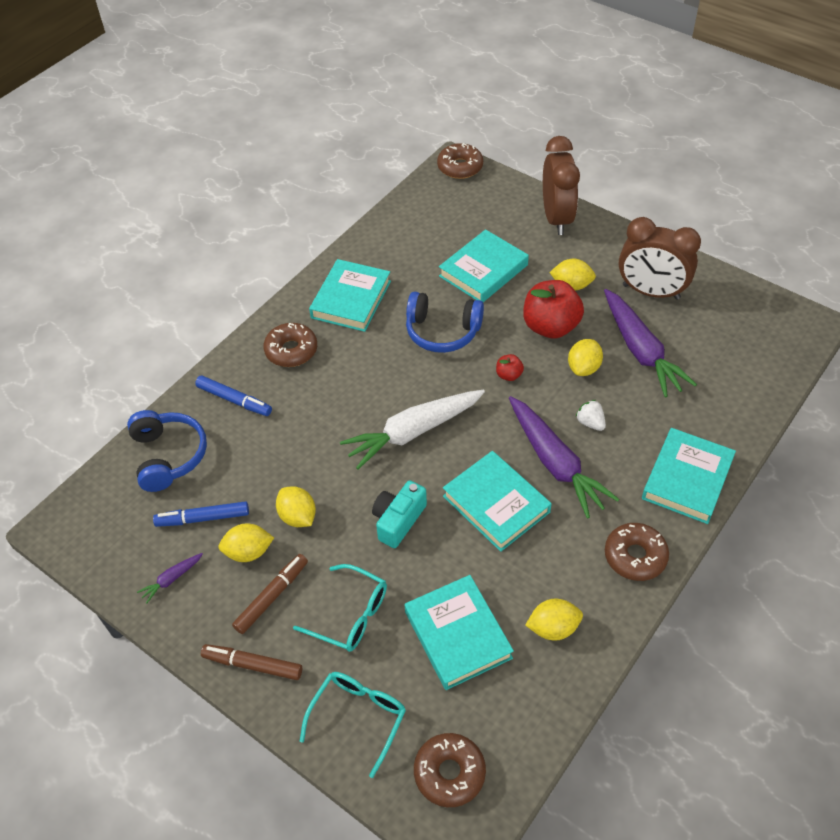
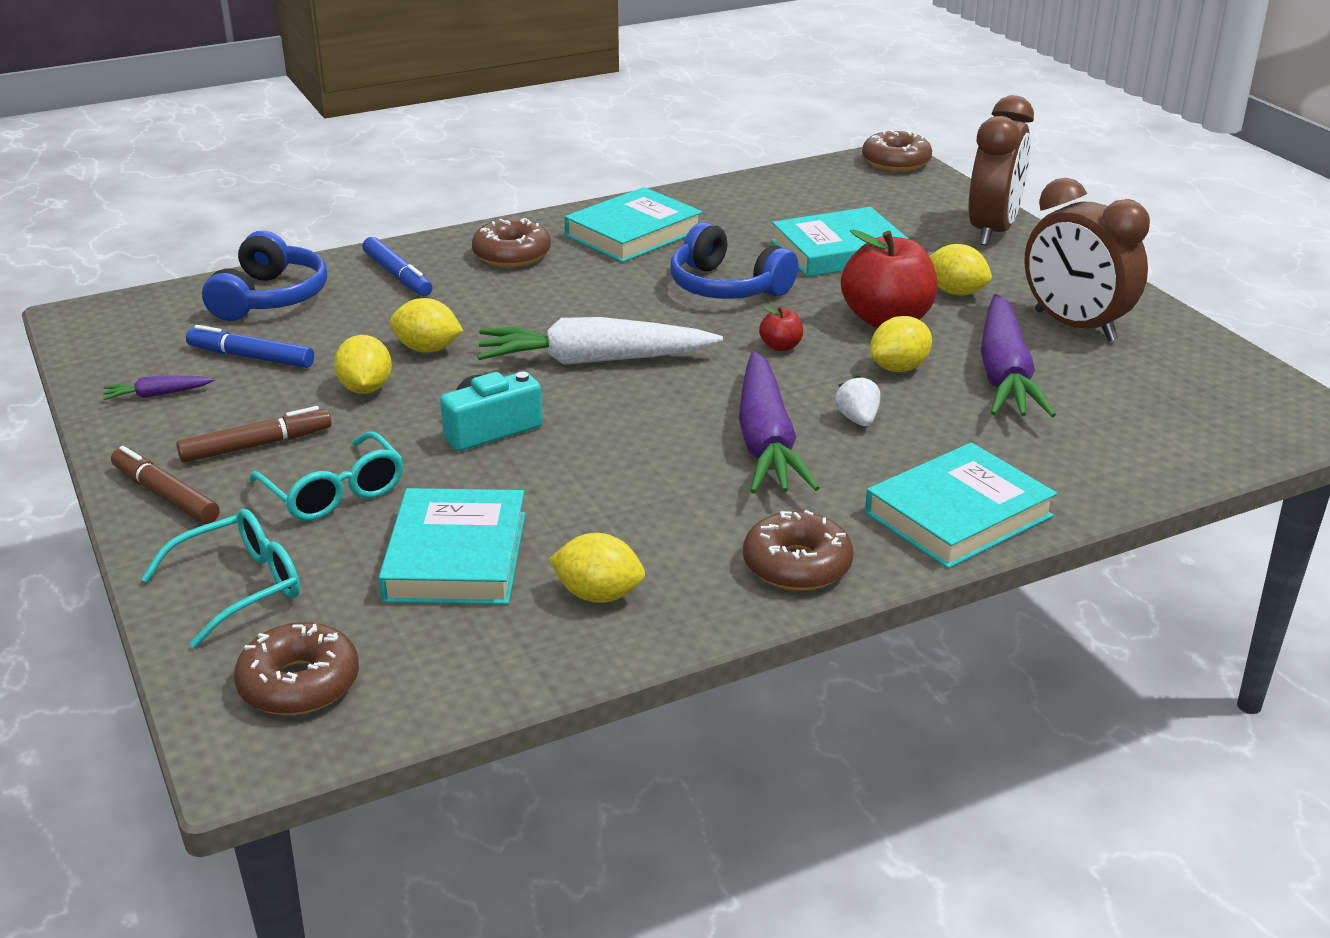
camera: 25 degrees right, 20 degrees down
yellow lemon [218,523,274,562] -> yellow lemon moved to [390,298,463,353]
turquoise book [443,451,552,552] -> none

